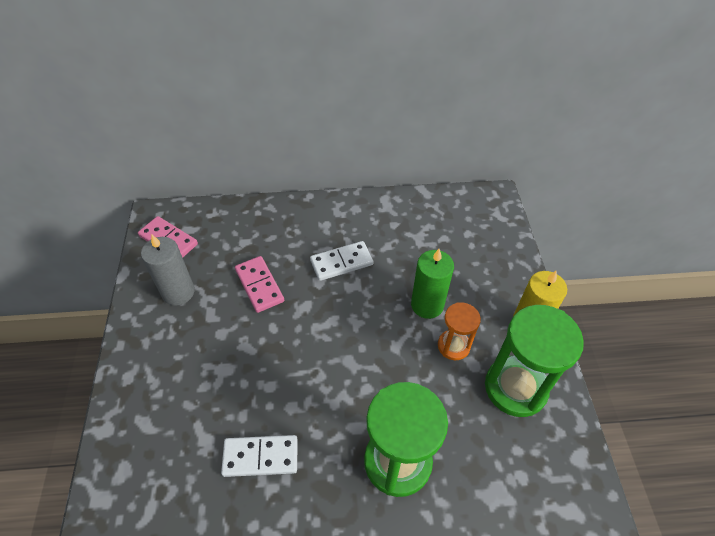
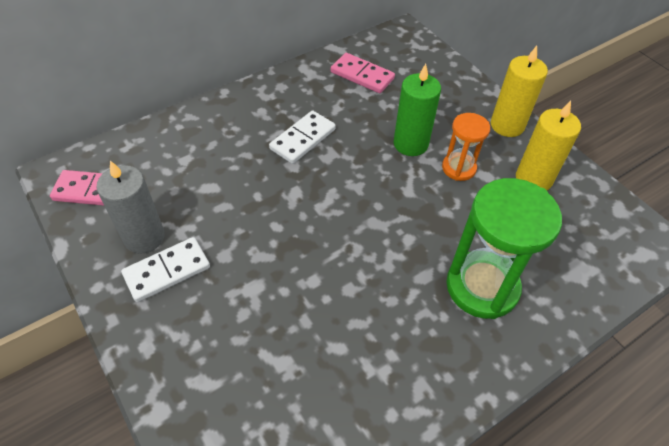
camera: 30 degrees left, 0 degrees up
white domino [221,435,298,477] -> white domino moved to [121,237,210,302]
pink domino [235,256,284,313] -> pink domino moved to [331,53,395,93]
green hourglass [485,305,584,417] -> yellow candle [516,101,581,190]

